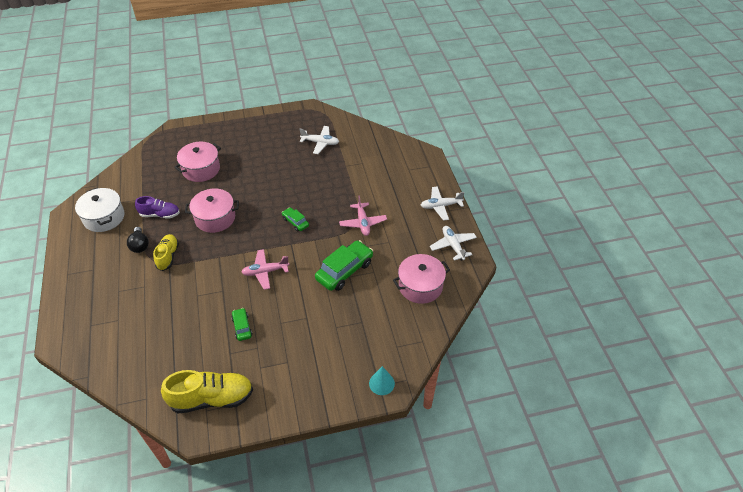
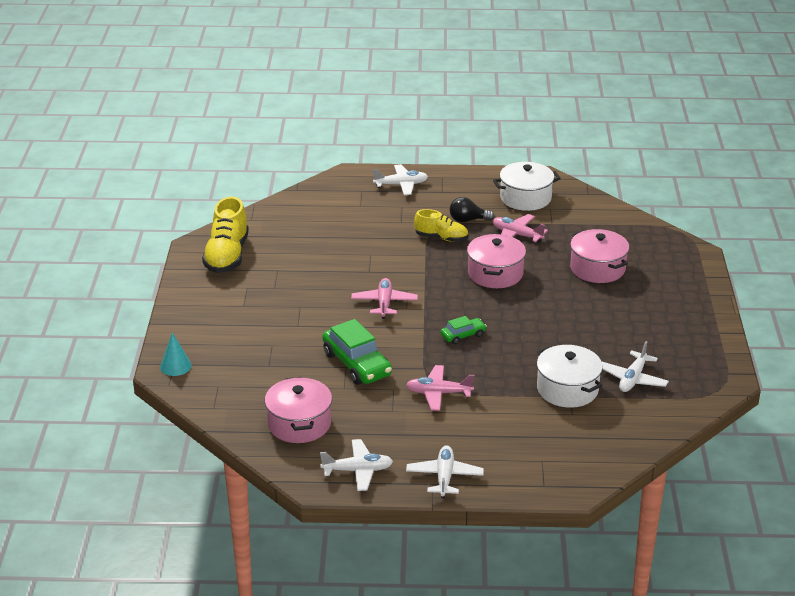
camera: 105 degrees right, 15 degrees down
purple shoe [135,196,180,219] -> pink plane [493,214,548,243]
green car [231,308,253,341] -> none
none -> white plane [373,164,428,195]
none -> white pot [537,345,603,408]

